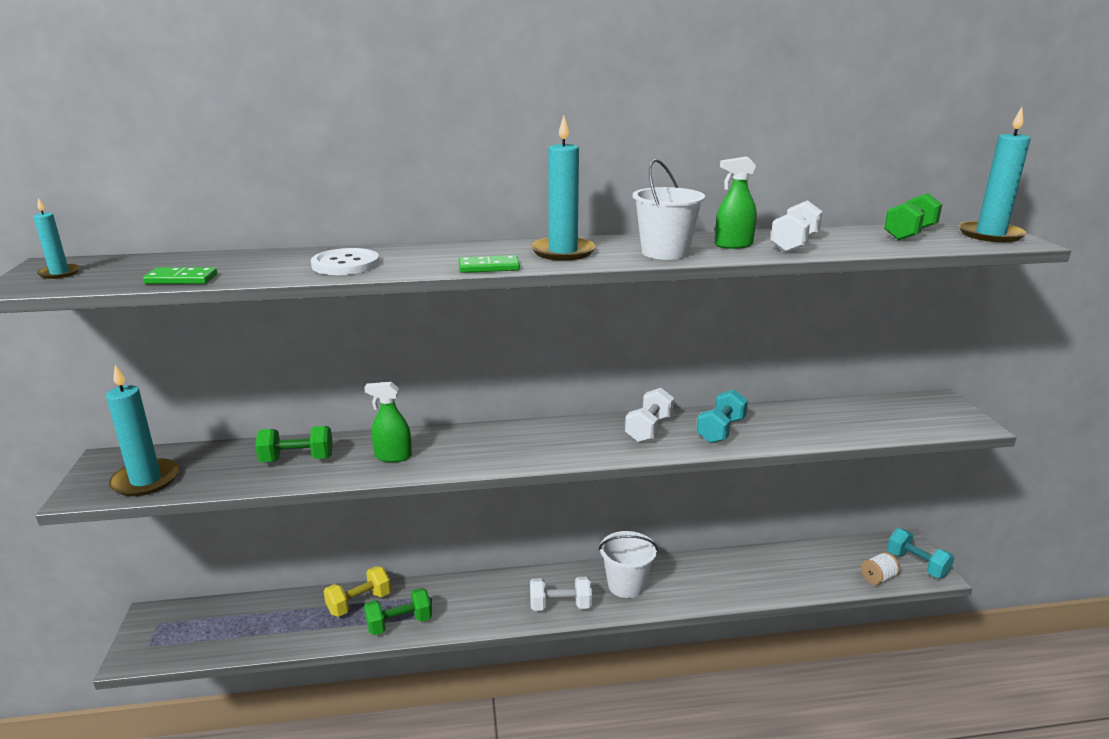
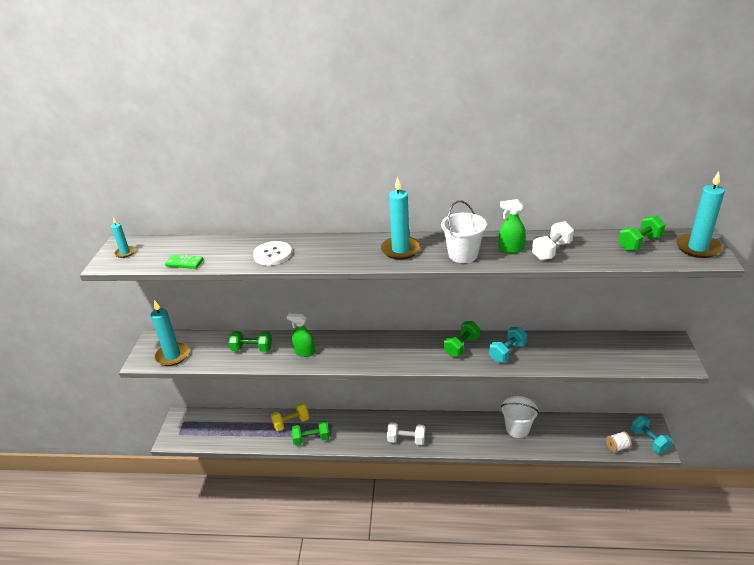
camera: 15 degrees right, 10 degrees up
green domino [459,255,520,273] -> none
white bucket [599,531,658,598] -> white bucket moved to [501,396,538,438]
white dumbbell [625,388,674,443] -> green dumbbell [444,321,480,357]

